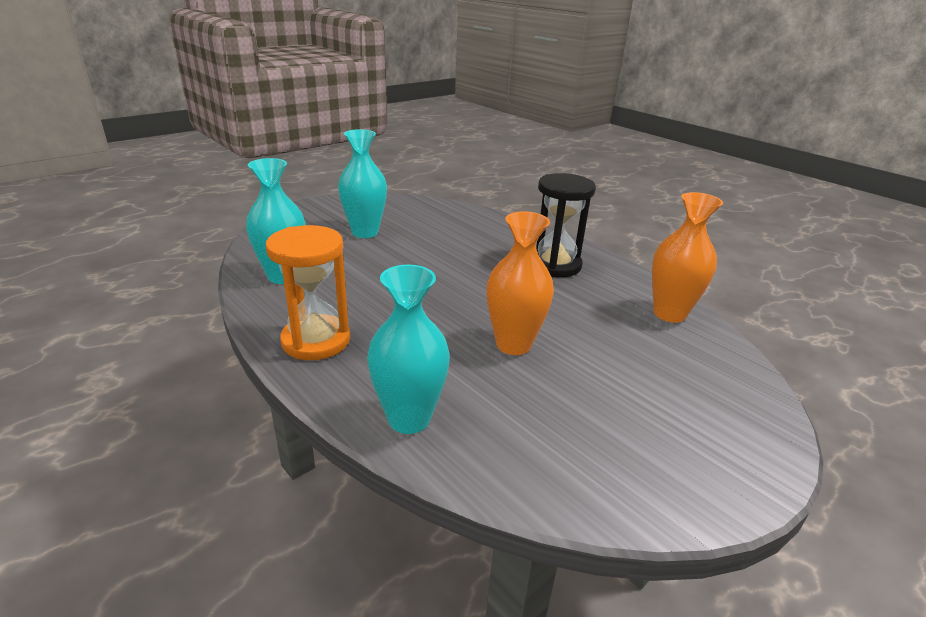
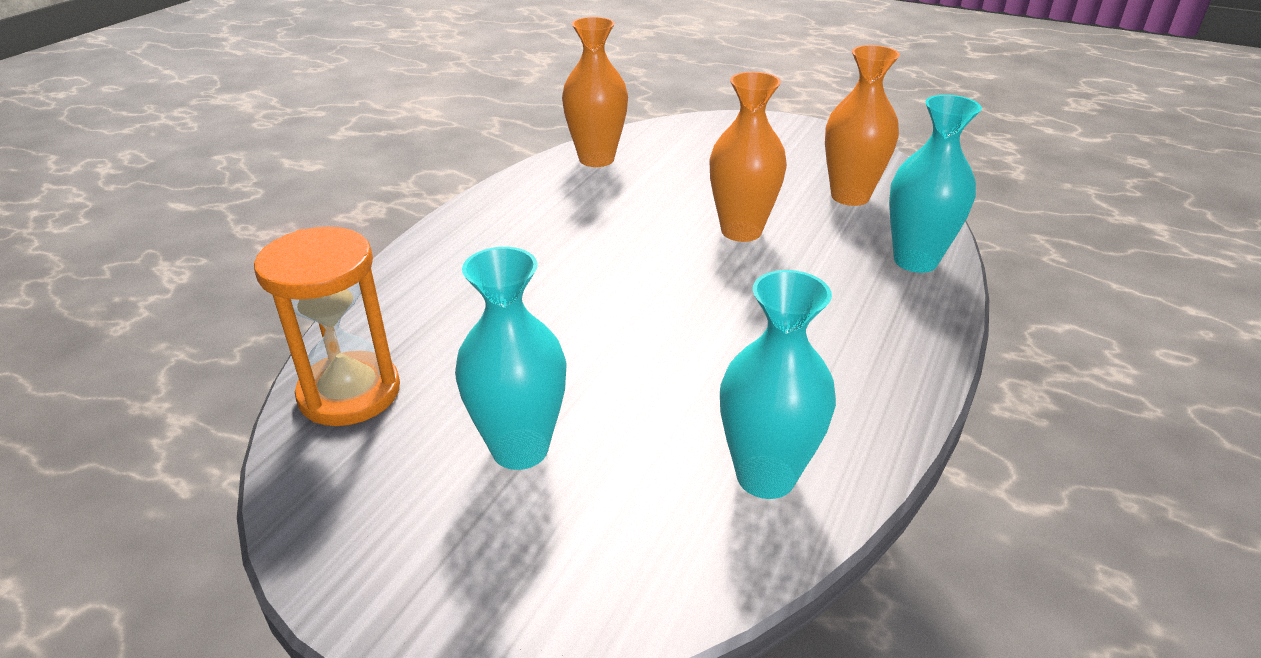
camera: 110 degrees left, 5 degrees up
orange hourglass [266,225,350,360] -> orange hourglass moved to [254,227,400,426]
black hourglass [536,173,596,277] -> none
none -> orange vase [825,45,900,206]

